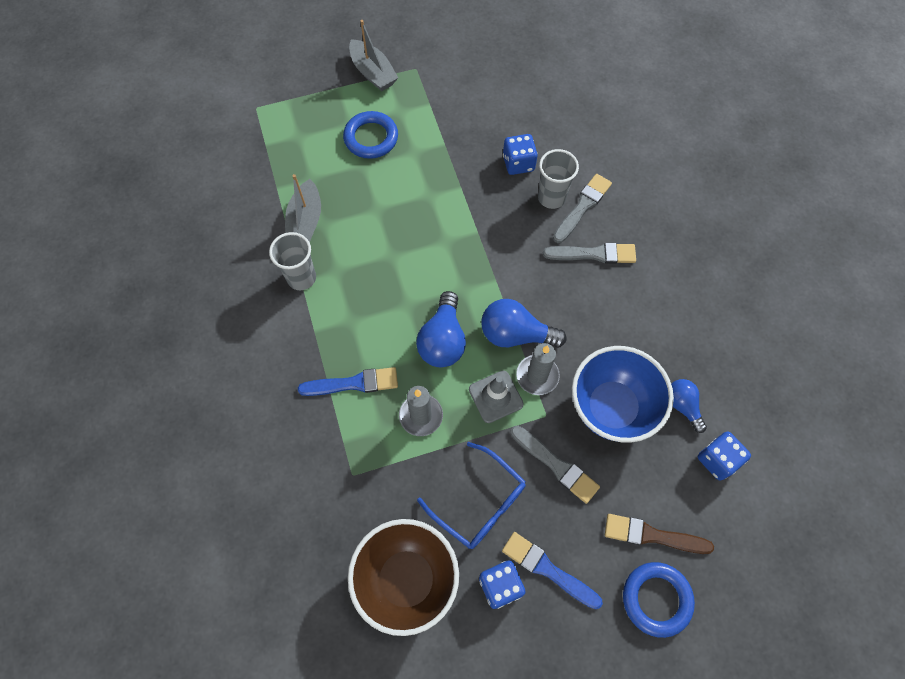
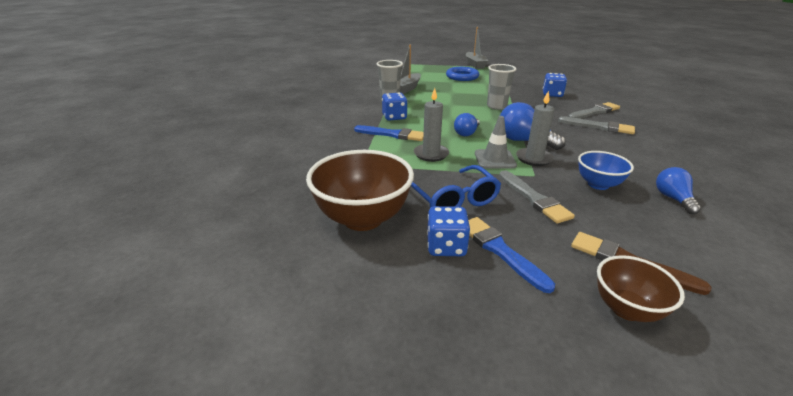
camera: 25 degrees right, 35 degrees down
blue light bulb [416,291,466,367] -> blue light bulb [454,113,480,136], size x0.63
grey cup [538,149,579,209] -> grey cup moved to [487,64,516,110]
blue bowl [572,346,674,443] -> blue bowl [578,151,634,190], size x0.56
blue ring [623,562,695,638] -> brown bowl [597,255,685,322]
blue dice [698,432,751,481] -> blue dice moved to [382,93,407,121]

